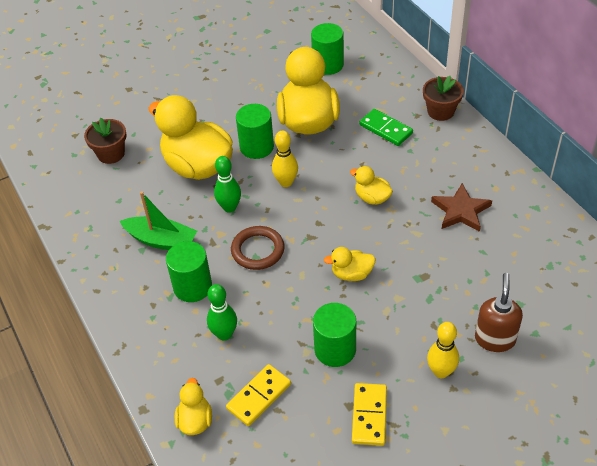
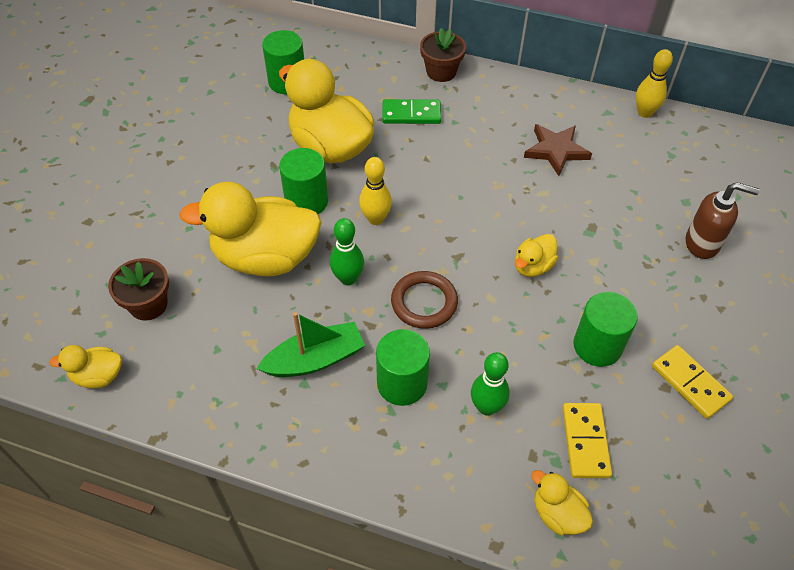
camera: 45 degrees left, 5 degrees up
yellow duck [350,166,393,205] -> yellow duck moved to [49,345,122,388]
yellow bowling pin [427,322,459,378] -> yellow bowling pin moved to [636,49,673,118]
brown soap dispenser [475,273,523,352] -> brown soap dispenser turned 135 degrees clockwise [686,182,760,259]

